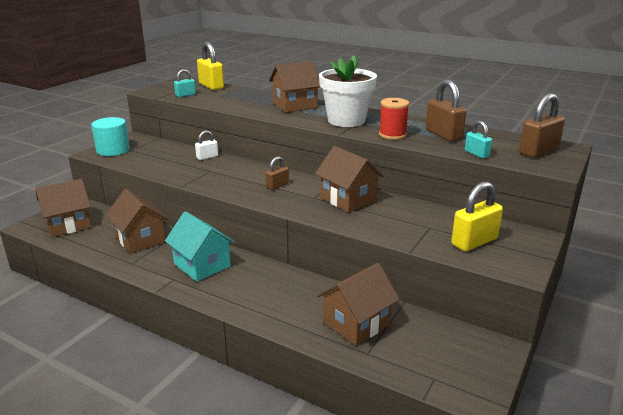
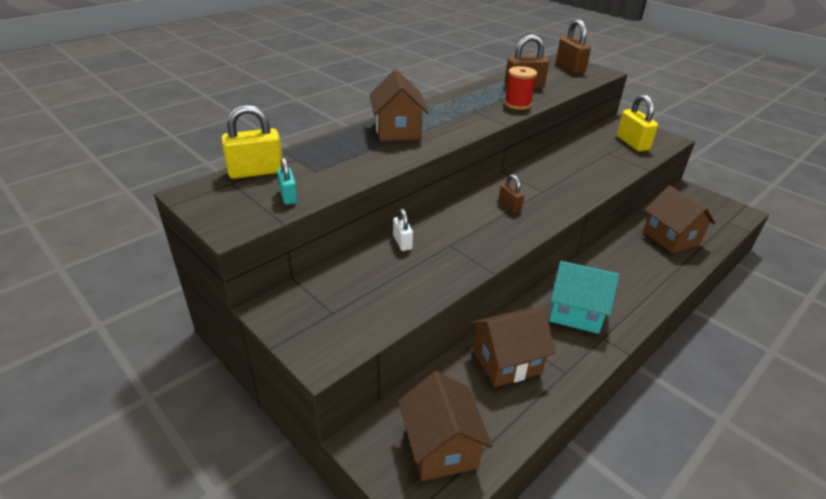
camera: 75 degrees left, 10 degrees up
turquoise cylinder [91,117,130,156] -> none
turquoise house [165,211,235,282] -> turquoise house turned 45 degrees clockwise [549,261,619,334]
brown house [315,146,384,212] -> none
white flower pot [319,55,377,127] -> none
turquoise padlock [465,121,492,158] -> none

